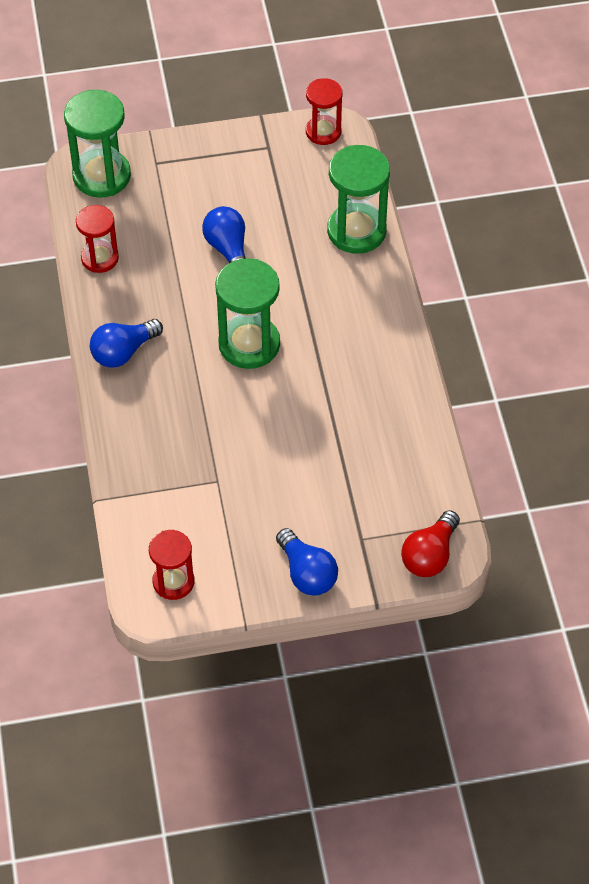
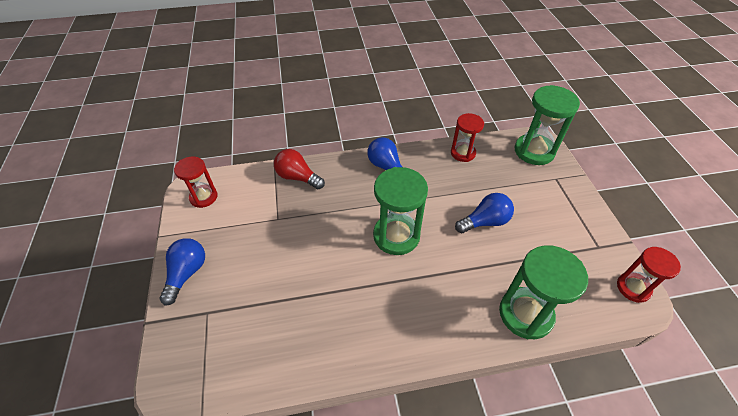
camera: 90 degrees right, 5 degrees down
blue light bulb [276,528,338,596] -> blue light bulb turned 135 degrees clockwise [159,238,205,306]
red light bulb [401,510,460,577] -> red light bulb moved to [274,149,325,189]

